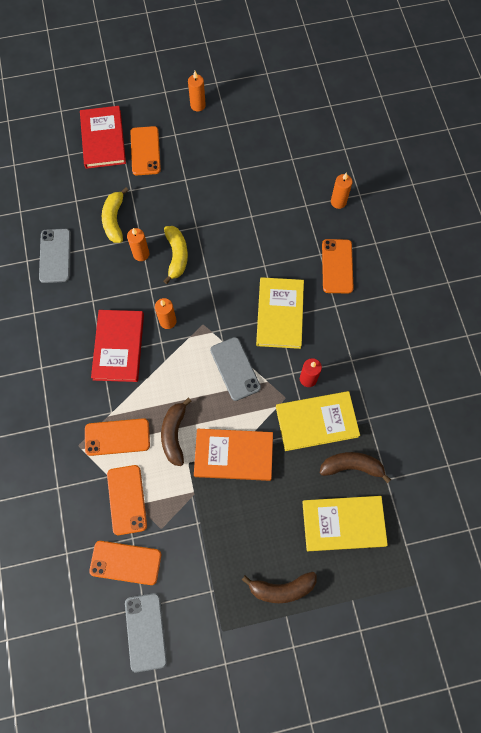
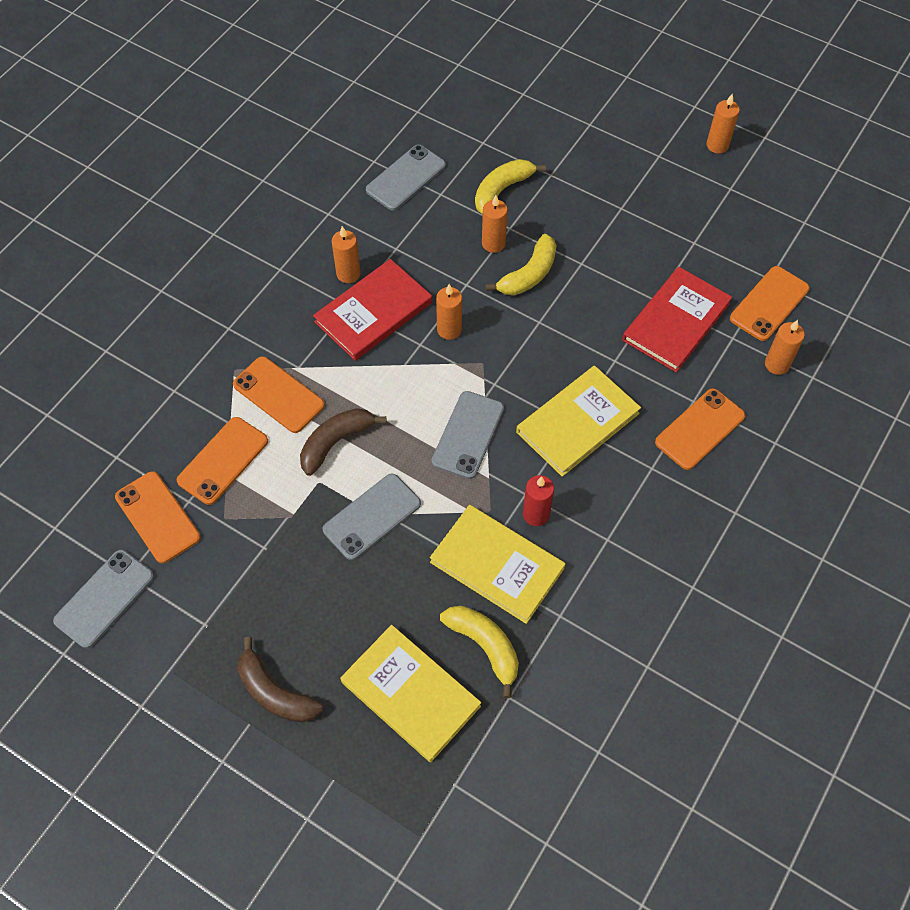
camera: 45 degrees right, 10 degrees down
red book [80,106,126,169] -> red book moved to [622,267,732,373]
orange phone [130,126,161,175] -> orange phone moved to [730,266,810,341]
orange book [194,429,273,481] -> grey phone [323,474,421,560]
brown banana [320,452,391,483] -> yellow banana [440,606,519,698]
none -> orange candle [332,226,361,283]

